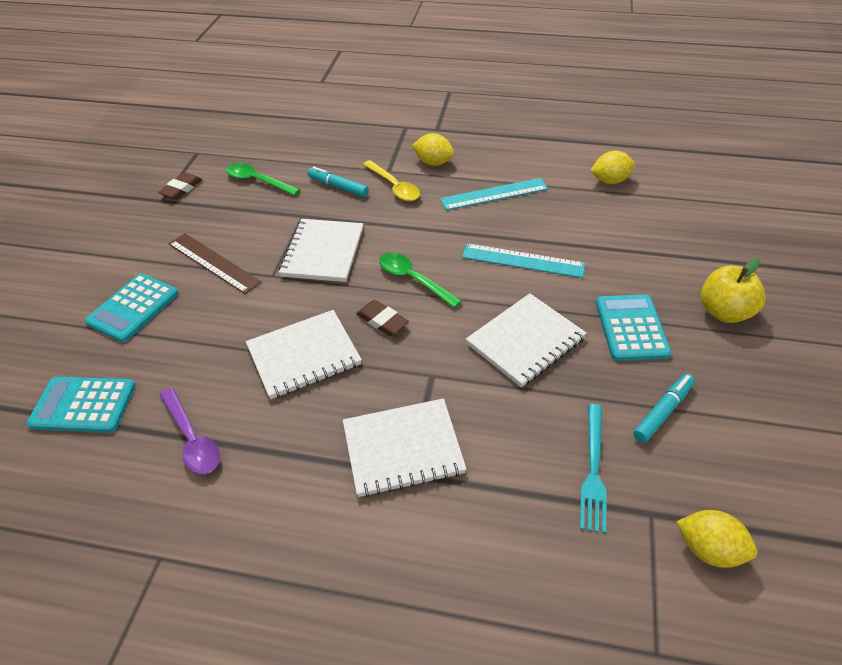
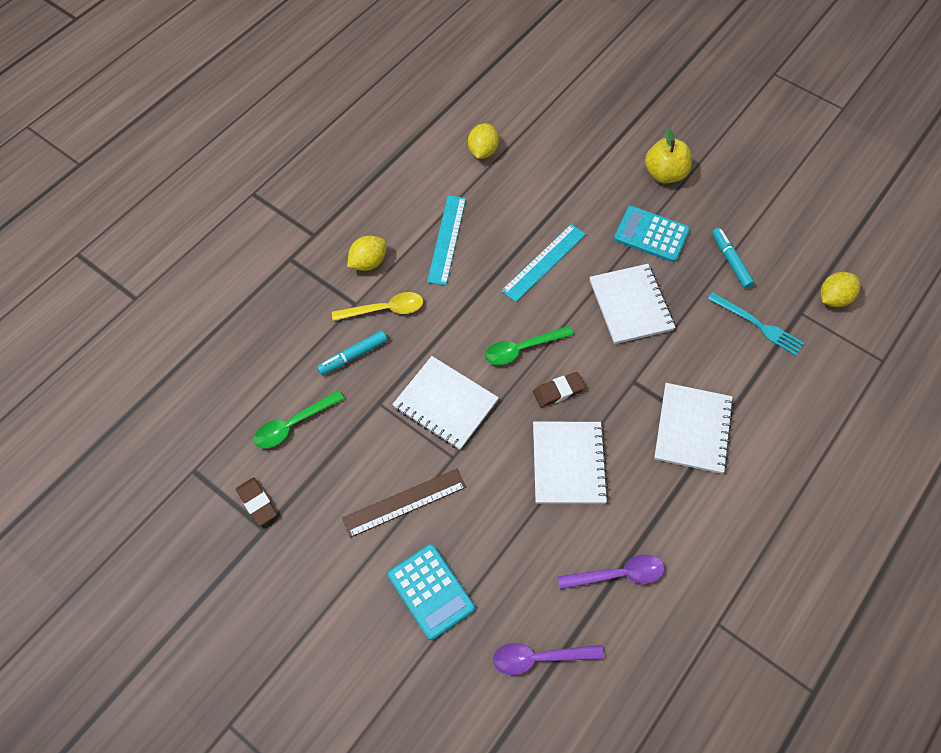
camera: 65 degrees left, 15 degrees up
turquoise calculator [27,377,136,433] -> purple spoon [493,643,604,675]

